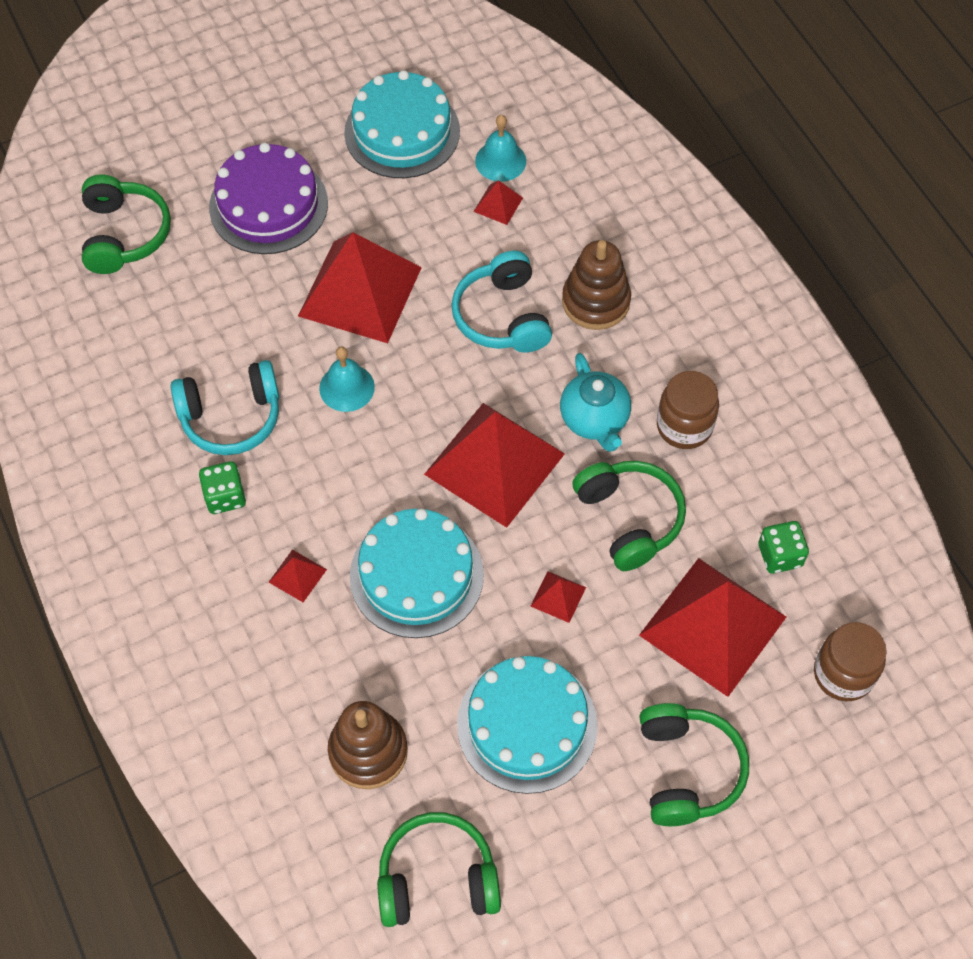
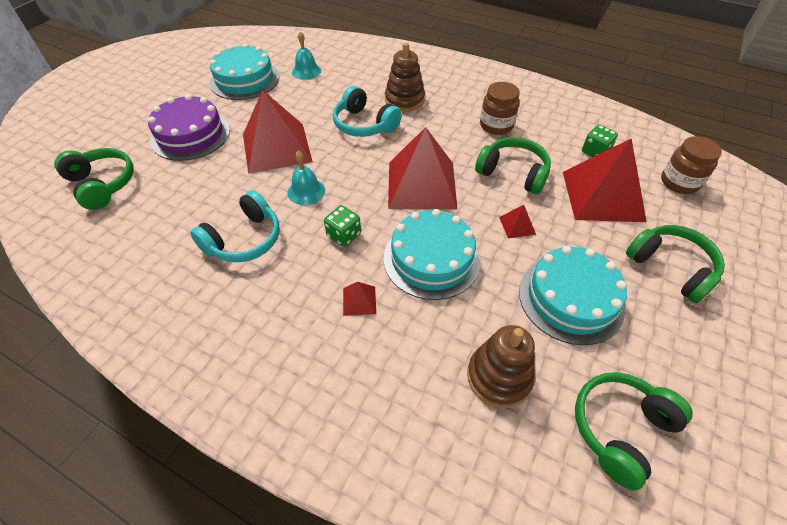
camera: 35 degrees left, 10 degrees down
green dice [199,461,246,514] -> green dice moved to [324,205,361,247]
red pyramid [473,180,523,225] -> none
turquoise teapot [560,353,631,452] -> none

